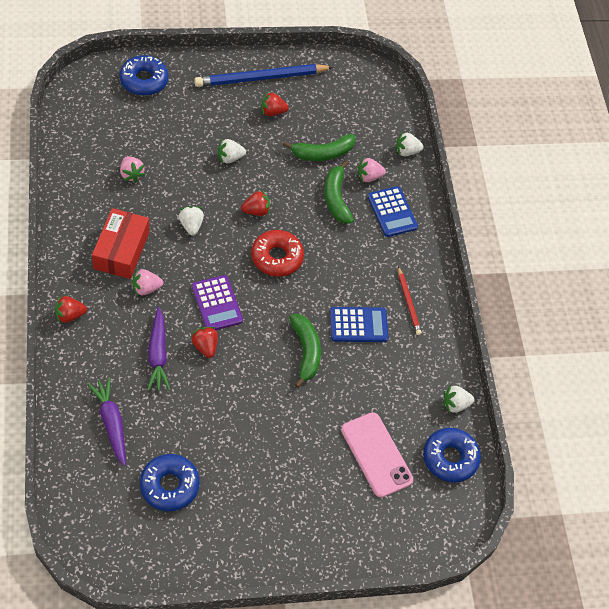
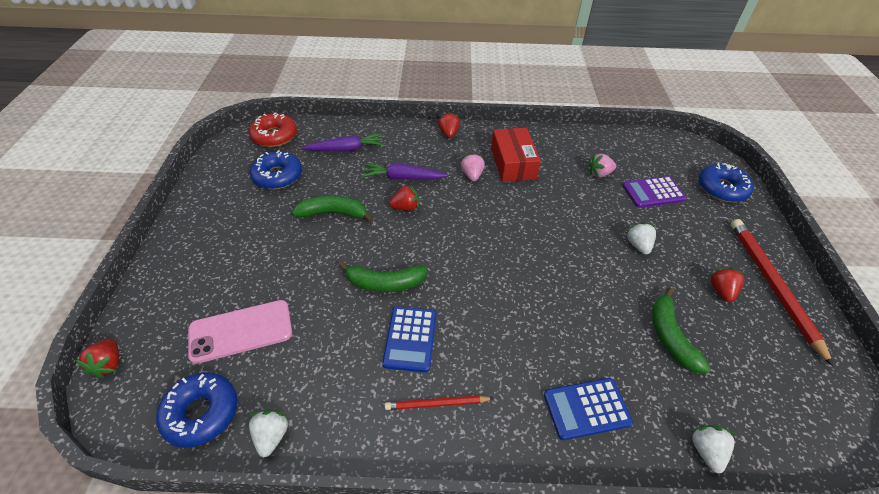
camera: 105 degrees right, 10 degrees down
red box [92,208,149,279] -> red box turned 60 degrees clockwise [491,128,541,182]
white strawberry [178,206,204,236] -> none
purple calculator [192,275,243,330] -> purple calculator moved to [622,176,686,208]
blue pencil [194,64,333,87] -> red pencil [731,219,834,367]
red strawberry [241,190,270,216] -> red strawberry moved to [75,339,119,378]
red donut [251,230,304,277] -> red donut moved to [249,112,297,147]
green banana [324,160,354,223] -> green banana moved to [292,196,374,222]
pink strawberry [358,157,386,182] -> none

